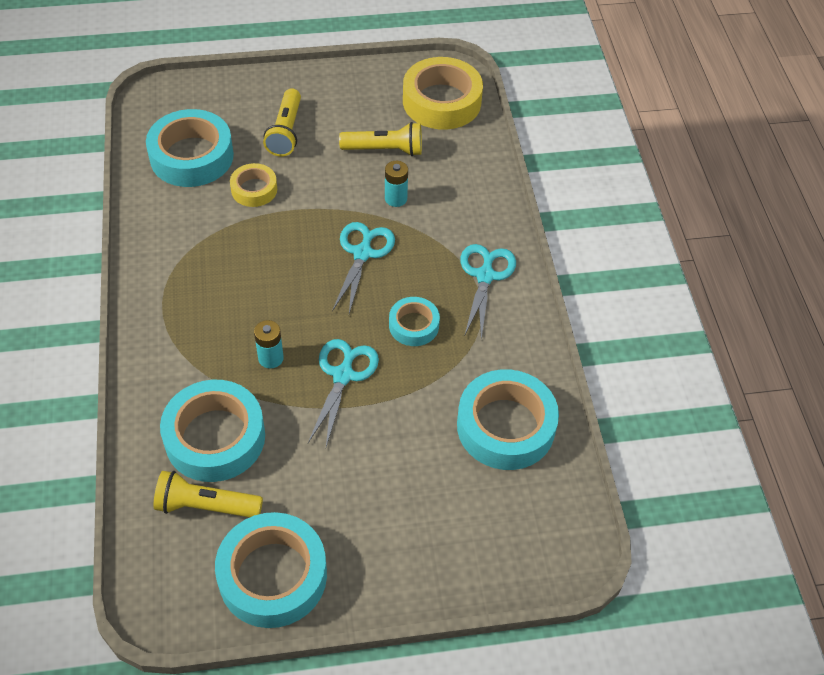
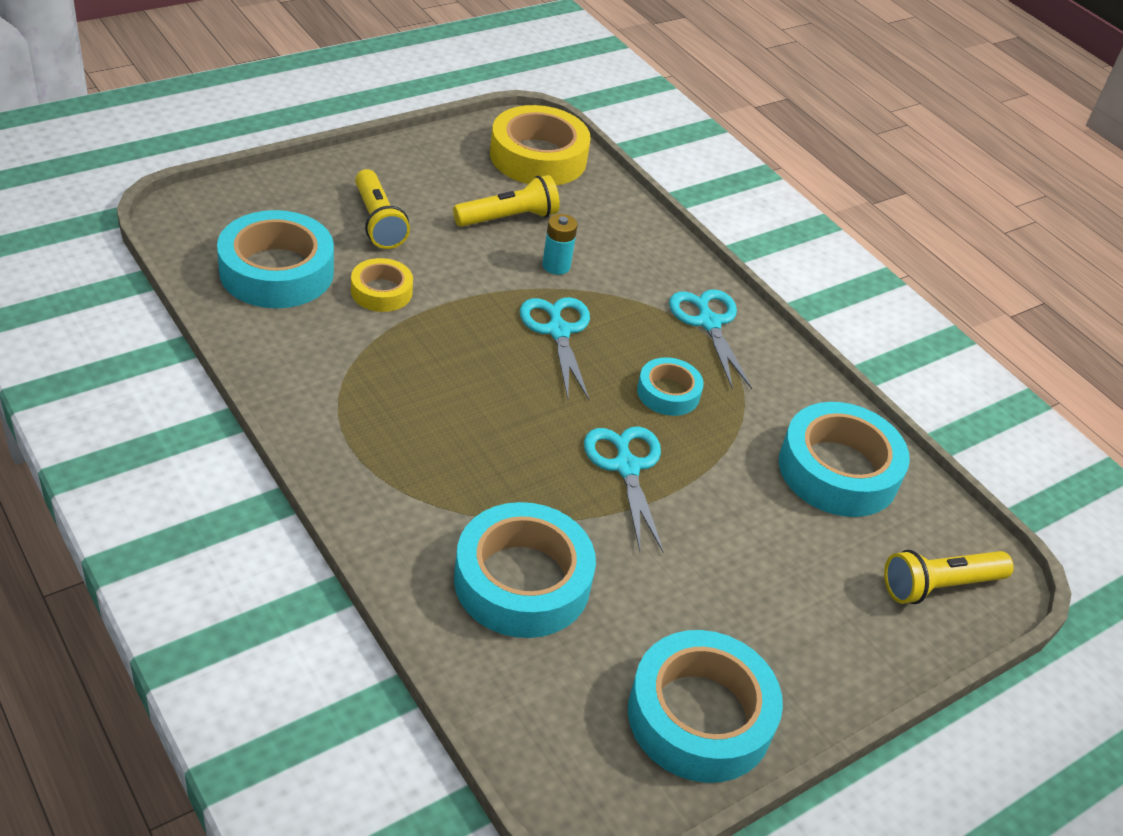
camera: 30 degrees left, 10 degrees down
yellow flashlight [154,471,263,517] -> yellow flashlight moved to [884,550,1014,604]
turquoise battery [254,320,284,368] -> none

